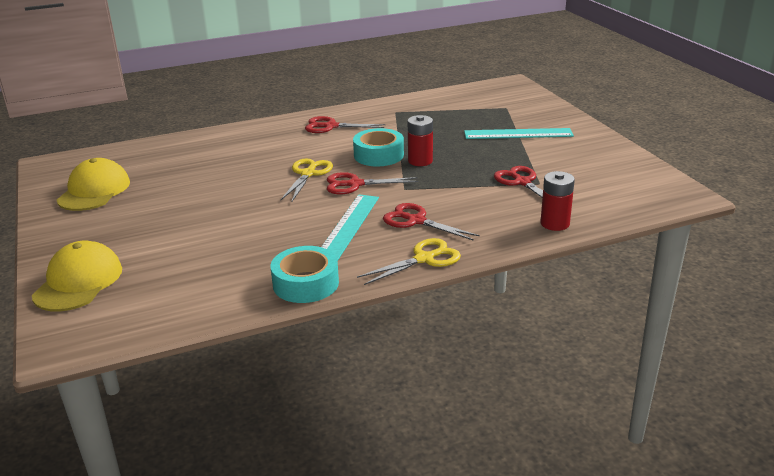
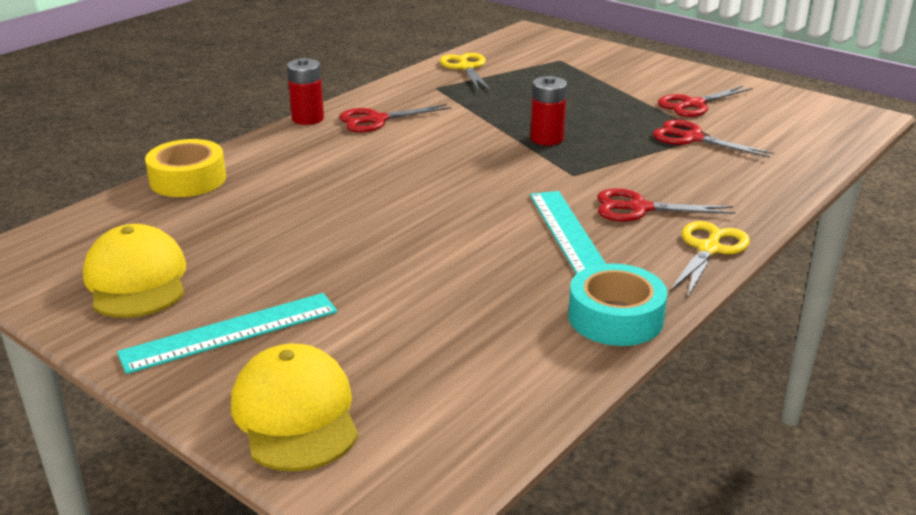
camera: 30 degrees left, 0 degrees up
yellow scissors [281,158,333,203] -> yellow scissors moved to [439,53,491,91]
red scissors [327,172,419,194] -> red scissors moved to [658,86,753,117]
turquoise tape [353,128,404,166] -> none
turquoise ruler [464,128,574,139] -> turquoise ruler moved to [117,293,337,374]
red battery [540,171,575,231] -> red battery moved to [287,58,324,125]
none -> yellow tape [145,139,226,197]

